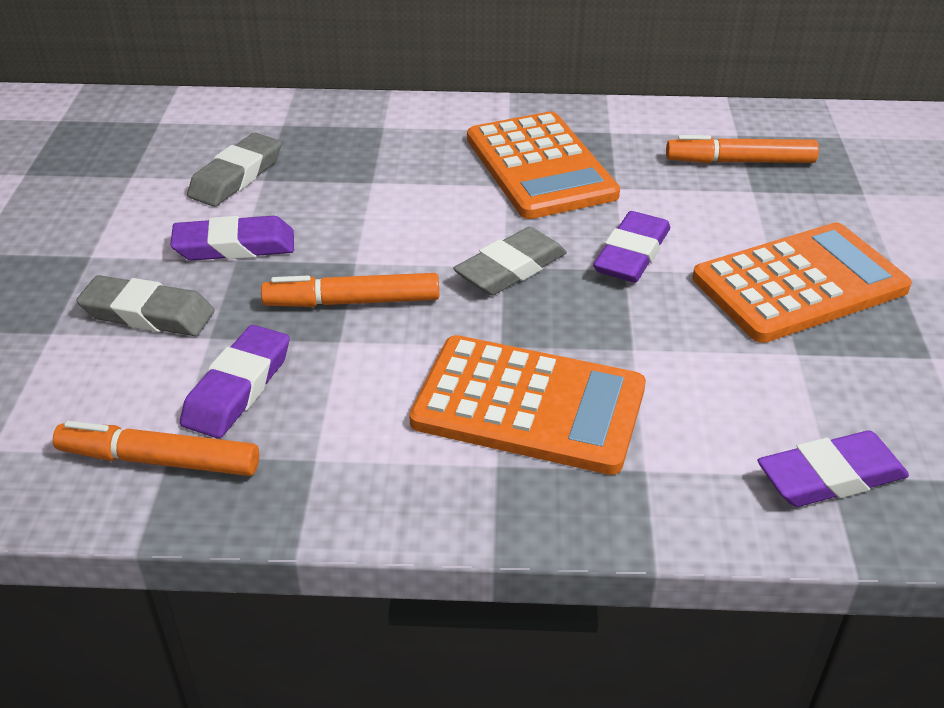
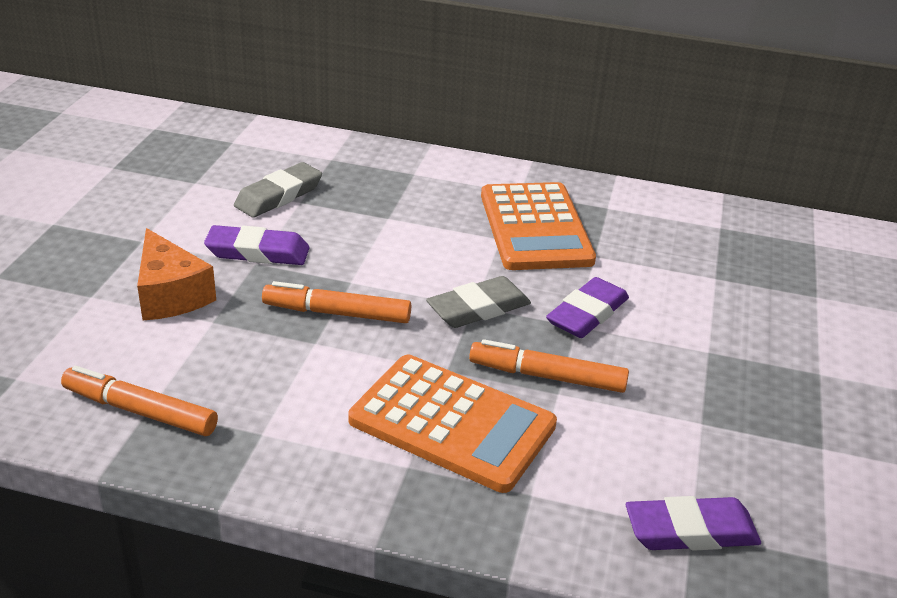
camera: 10 degrees right, 5 degrees down
grey eraser [76,275,215,336] -> orange cheese [137,228,216,320]
purple eraser [180,325,289,438] -> none
orange marker [666,135,819,163] -> orange marker moved to [469,339,629,393]
orange calculator [692,222,912,343] -> none

